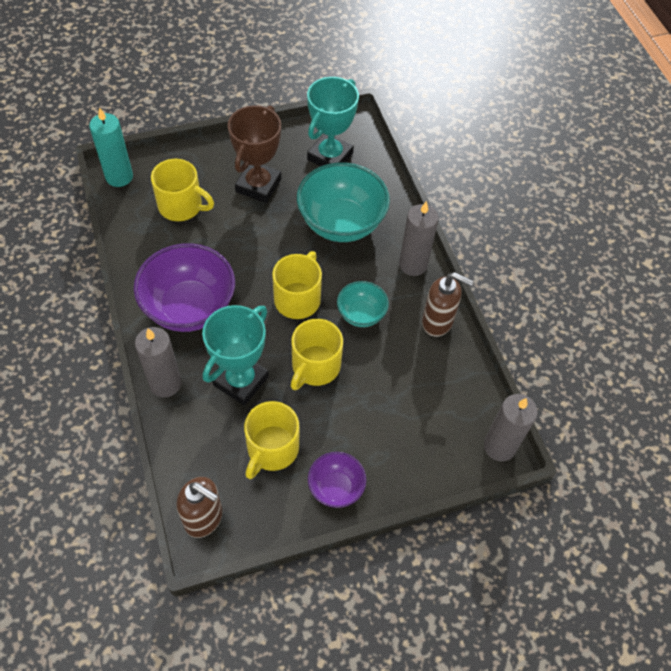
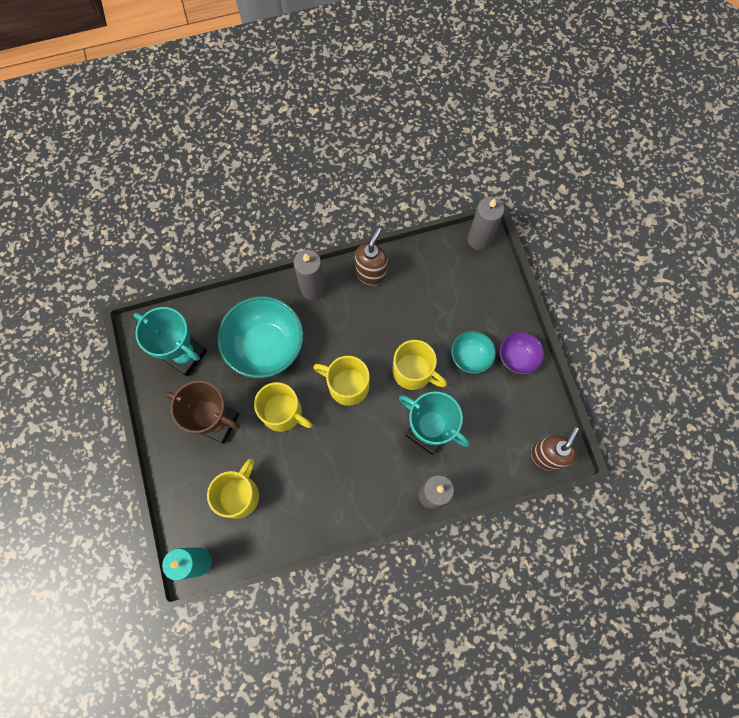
camera: 85 degrees left, 15 degrees up
purple bowl [134,243,235,332] -> none
yellow mug [244,401,299,479] -> yellow mug moved to [254,382,313,432]
turquoise bowl [337,281,389,327] -> turquoise bowl moved to [451,331,496,374]

